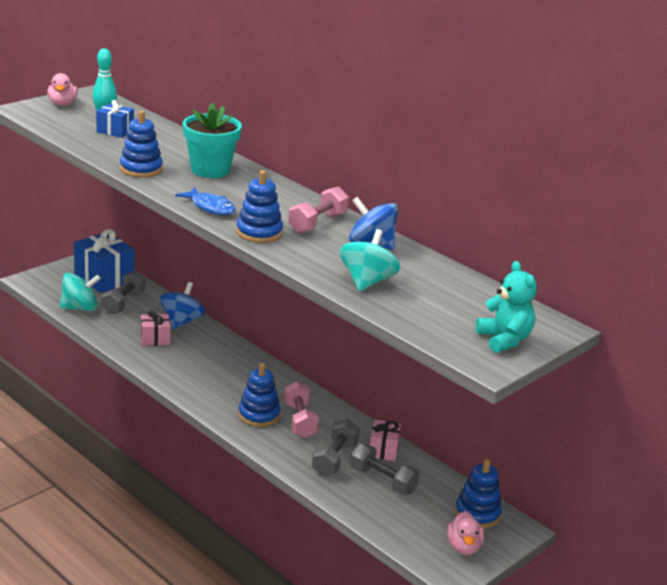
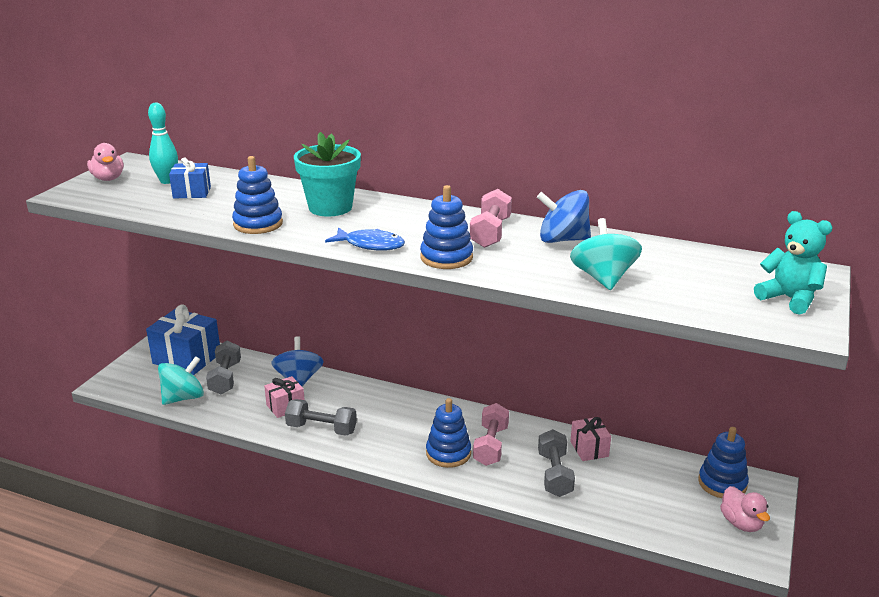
camera: 20 degrees left, 0 degrees up
pink dumbbell [284,381,319,438] -> pink dumbbell turned 45 degrees clockwise [473,403,509,466]
grey dumbbell [350,443,420,495] -> grey dumbbell moved to [285,399,357,436]

